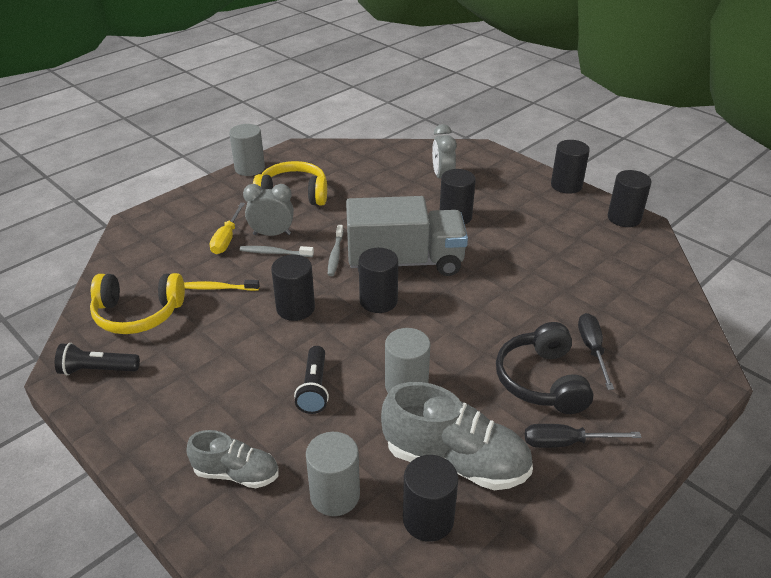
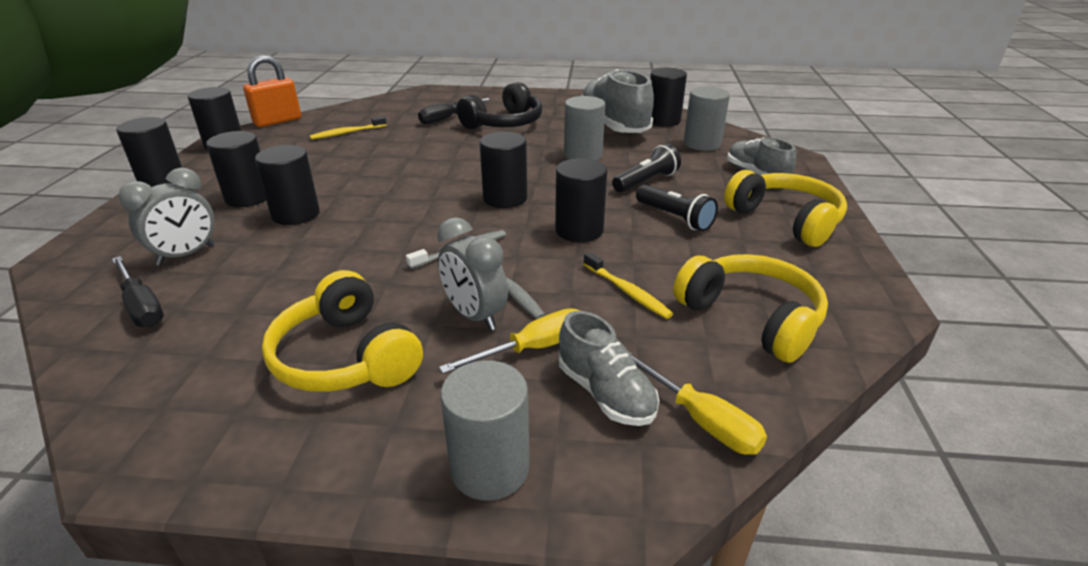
camera: 130 degrees left, 5 degrees down
black flashlight [55,343,140,375] -> black flashlight moved to [636,185,718,231]
grey cylinder [229,124,265,176] -> grey cylinder moved to [440,360,530,501]
grey truck [346,196,468,276] -> none
black screwdriver [525,424,641,448] -> black screwdriver moved to [112,256,164,327]
none -> black cylinder [206,131,266,207]
none -> orange padlock [243,55,301,127]
none -> yellow toothbrush [310,116,387,140]
none -> grey shoe [559,311,659,426]
none -> yellow screwdriver [629,352,767,455]
none -> yellow headphones [724,170,847,247]

